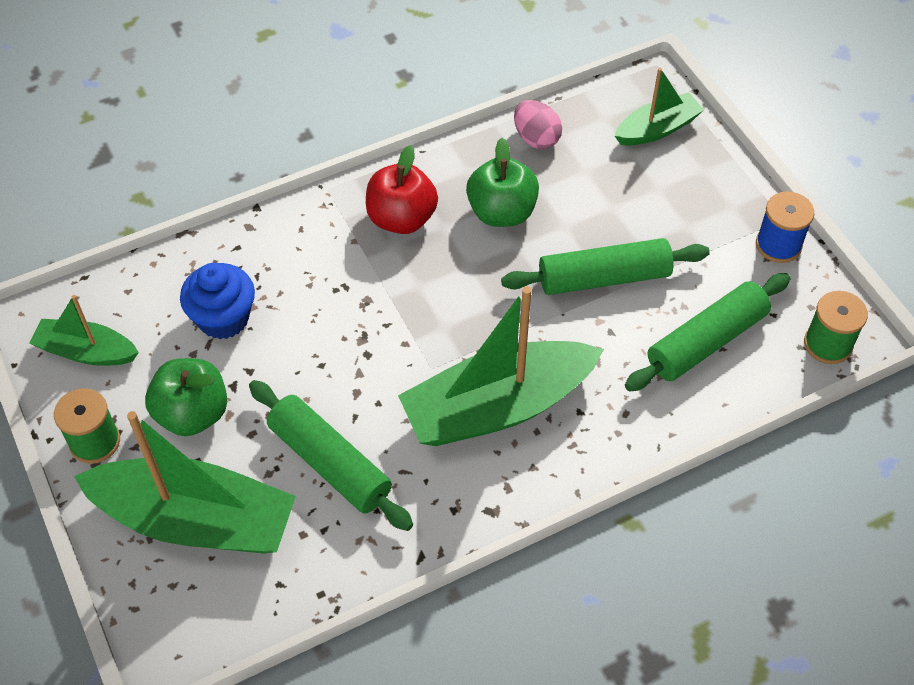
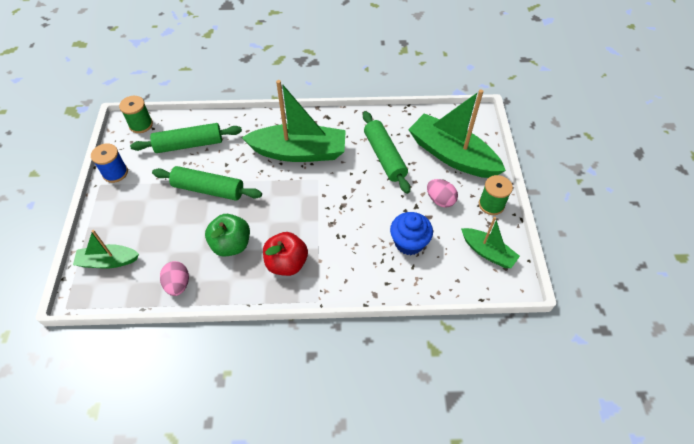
camera: 155 degrees left, 0 degrees up
green apple [145,358,227,436] -> pink egg [427,179,458,208]

